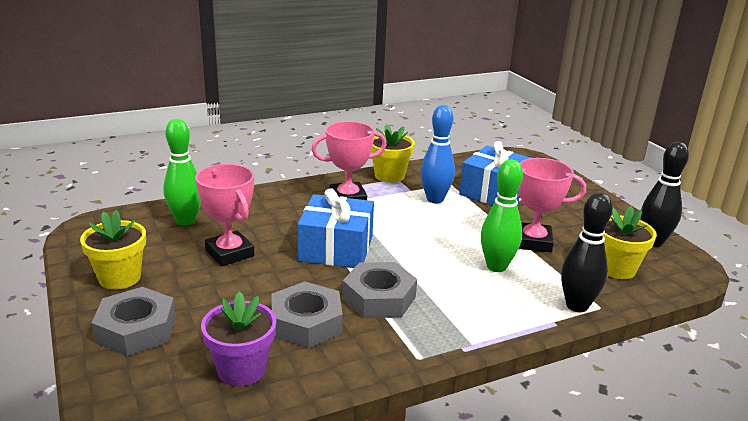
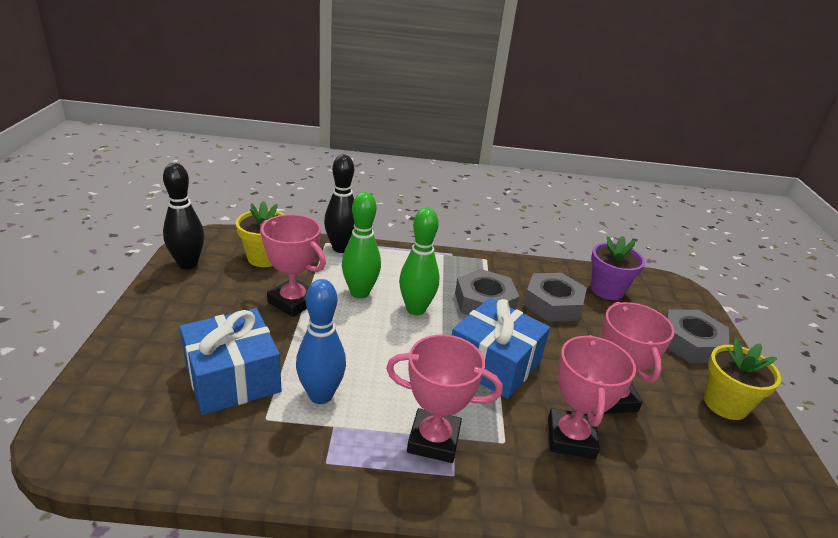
camera: 155 degrees left, 5 degrees up
green bowling pin [163,119,201,226] -> green bowling pin moved to [399,208,440,315]
yellow flower pot [371,124,415,183] -> none
none -> pink trophy [548,335,636,459]

